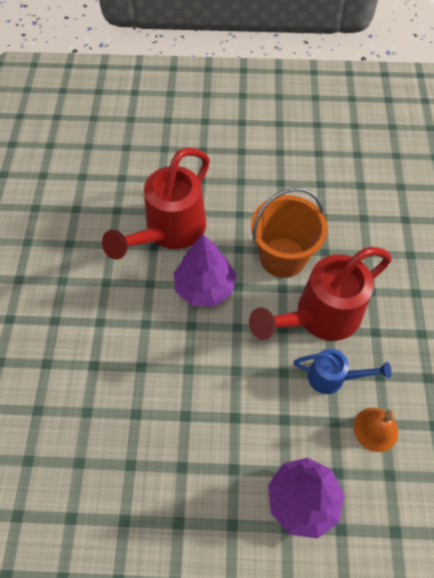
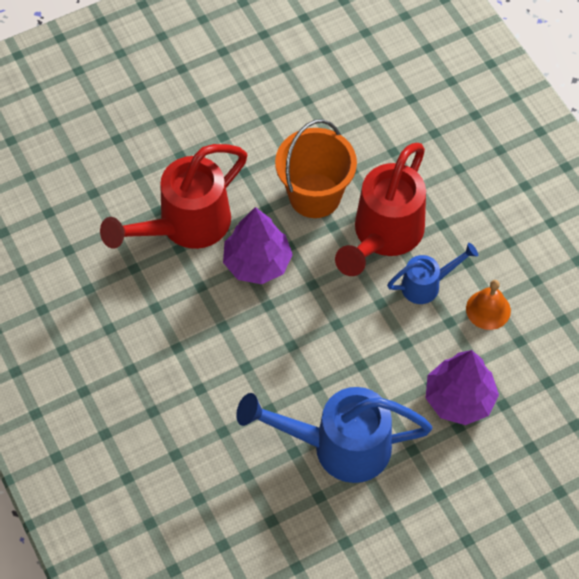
camera: 30 degrees left, 0 degrees up
red watering can [102,148,210,260] -> red watering can turned 45 degrees clockwise [100,144,247,249]
none -> blue watering can [236,387,432,483]

